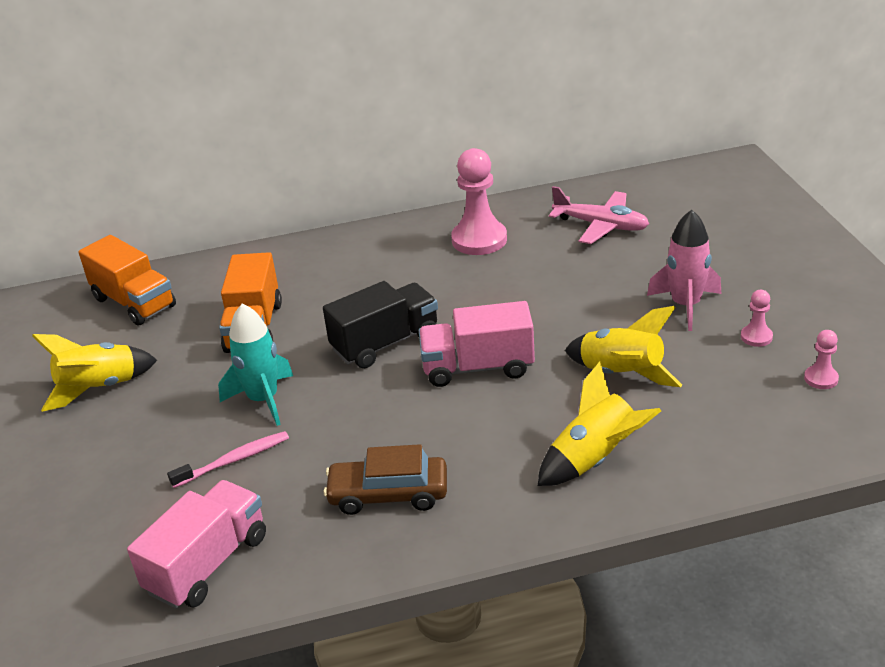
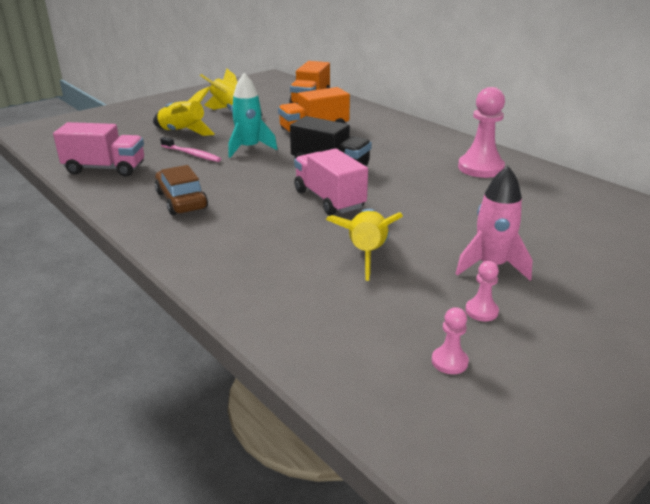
camera: 60 degrees right, 5 degrees down
yellow rocket [538,362,661,486] -> yellow rocket moved to [153,87,214,136]
pink plane [549,186,649,244] -> none

